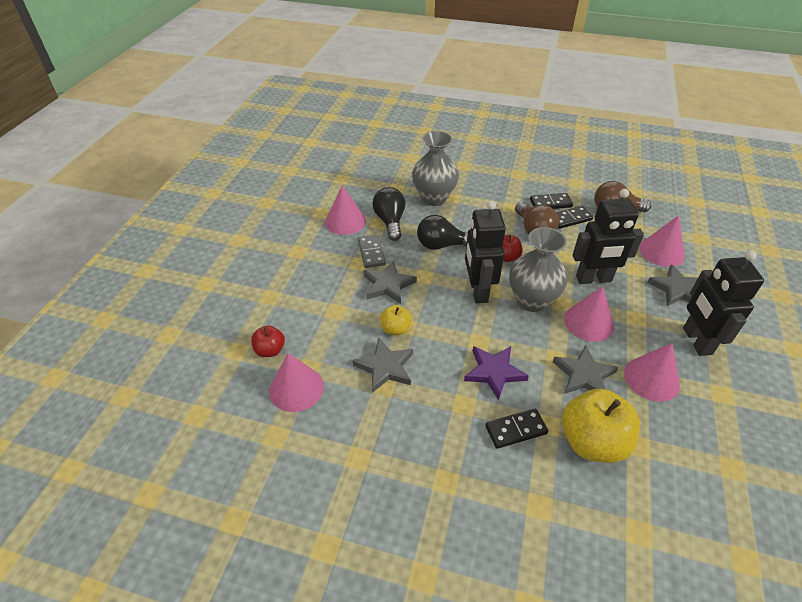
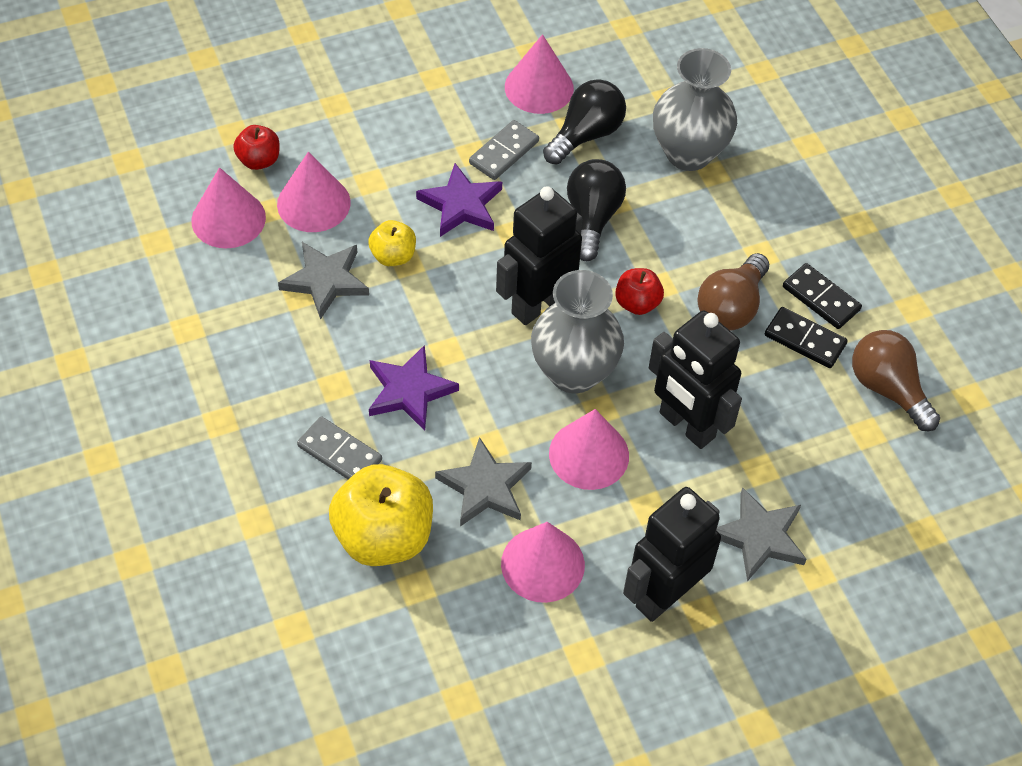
camera: 50 degrees right, 10 degrees up
grey star [363,260,417,304] -> purple star [416,163,502,237]
black light bulb [417,215,468,250] -> black light bulb turned 45 degrees clockwise [567,159,626,261]
black domino [485,409,548,449] -> grey domino [297,416,382,479]
pink cone [639,215,685,267] -> pink cone moved to [277,152,351,232]

